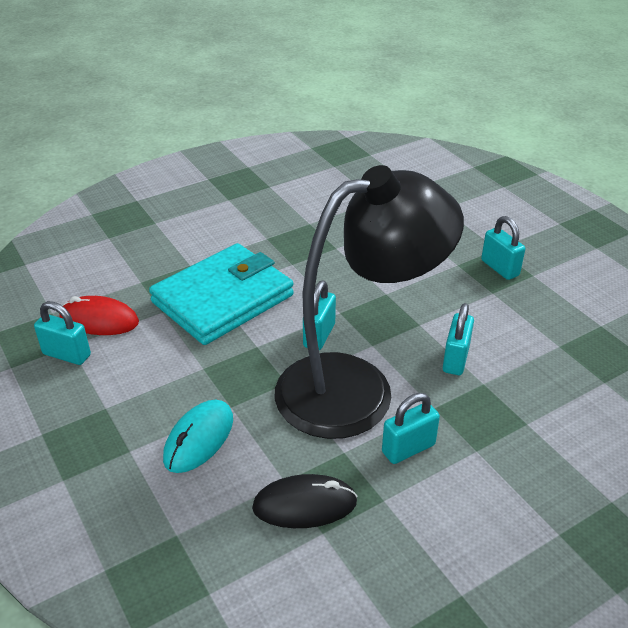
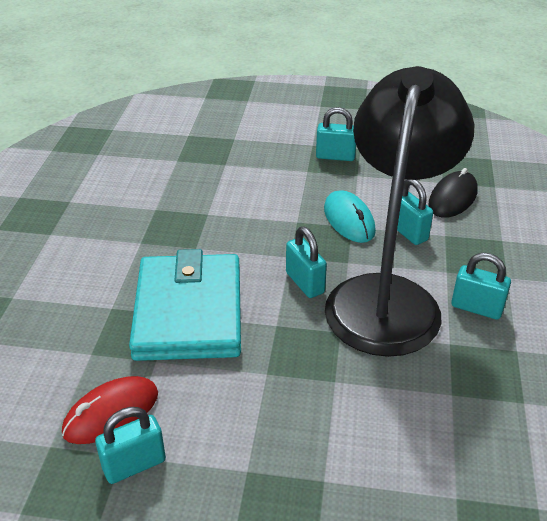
camera: 50 degrees left, 0 degrees up
turquoise mouse [163,400,233,473] -> turquoise mouse moved to [324,190,376,243]
black mouse [252,474,358,528] -> black mouse moved to [428,168,478,218]
turquoise padlock [382,393,440,464] -> turquoise padlock turned 75 degrees counterclockwise [451,253,511,320]

